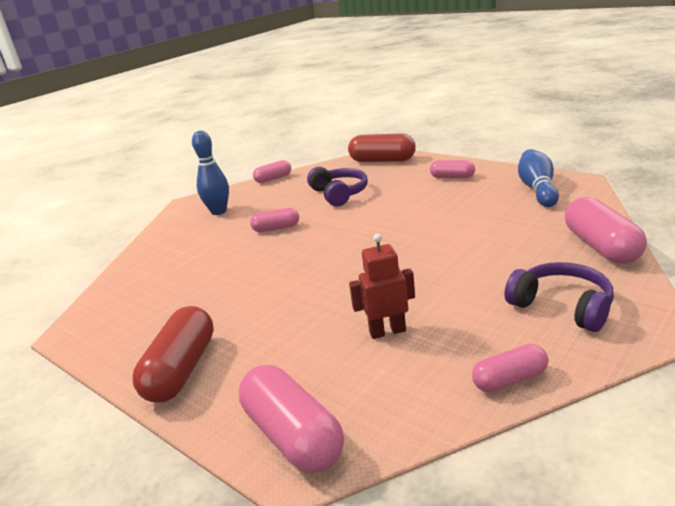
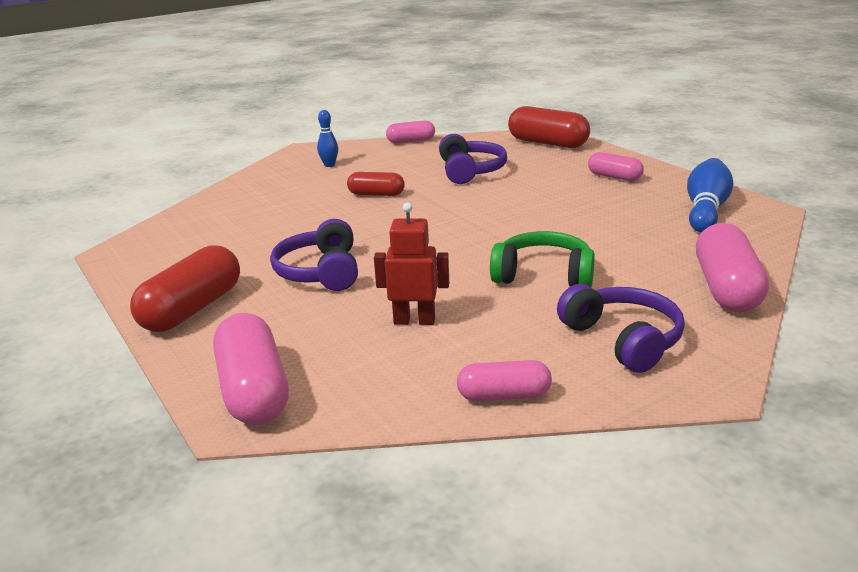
camera: 15 degrees right, 0 degrees up
blue bowling pin [192,131,229,215] -> blue bowling pin [317,110,338,167], size x0.57
pink capsule [250,208,299,232] -> red capsule [347,172,405,196]
none -> purple headphones [270,219,358,291]
none -> green headphones [490,231,595,287]

